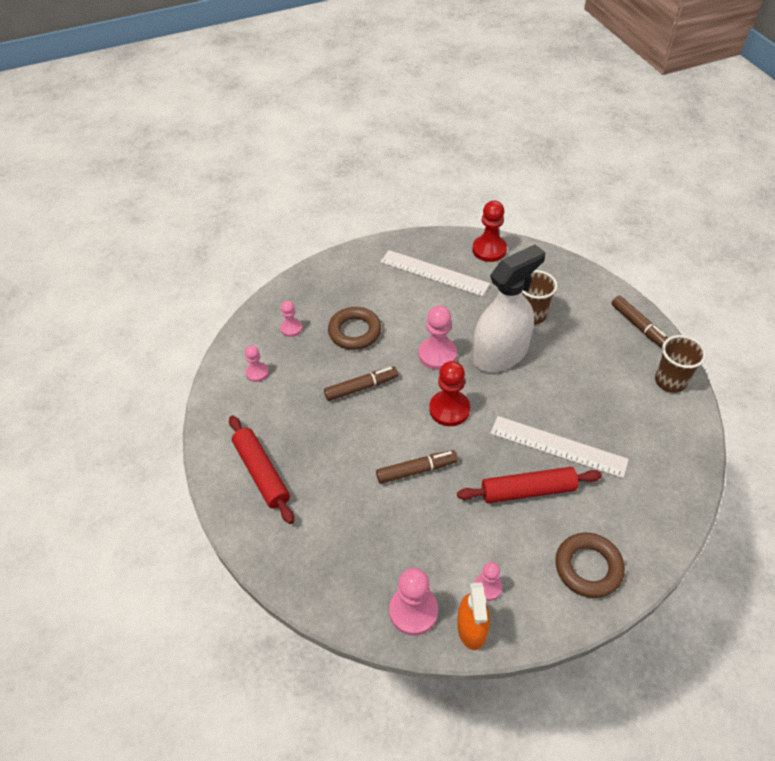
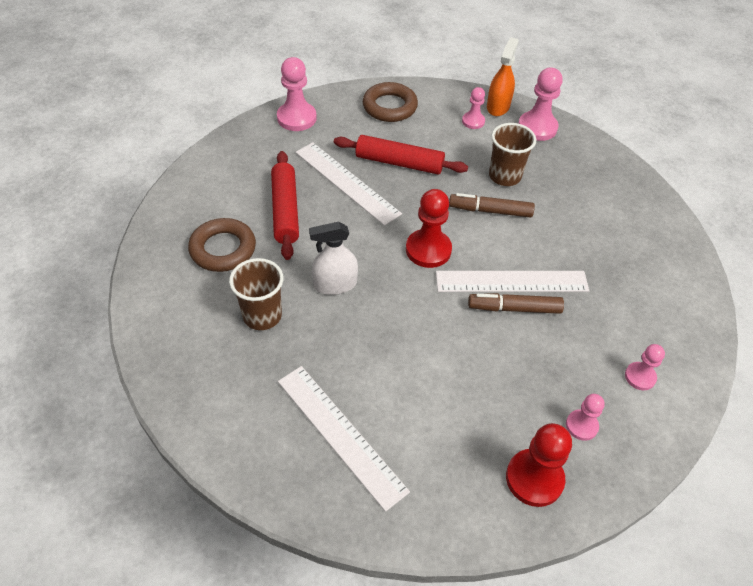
camera: 160 degrees left, 0 degrees up
red rolling pin [229,415,294,524] -> red rolling pin moved to [271,151,299,260]
brown ring [328,307,381,350] -> brown ring moved to [188,218,256,272]
pink pawn [419,306,457,370] -> pink pawn moved to [277,57,317,131]
red pawn [472,200,507,262] -> red pawn moved to [506,423,572,507]
white spray bottle [473,245,545,372] -> white spray bottle [309,222,358,295], size x0.55
brown marker [612,296,668,348] -> none
brown cup [655,335,706,393] -> brown cup moved to [489,123,536,186]
none -> white ruler [436,271,589,292]

